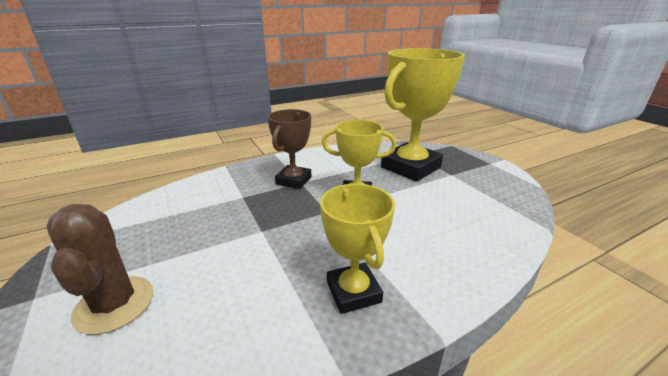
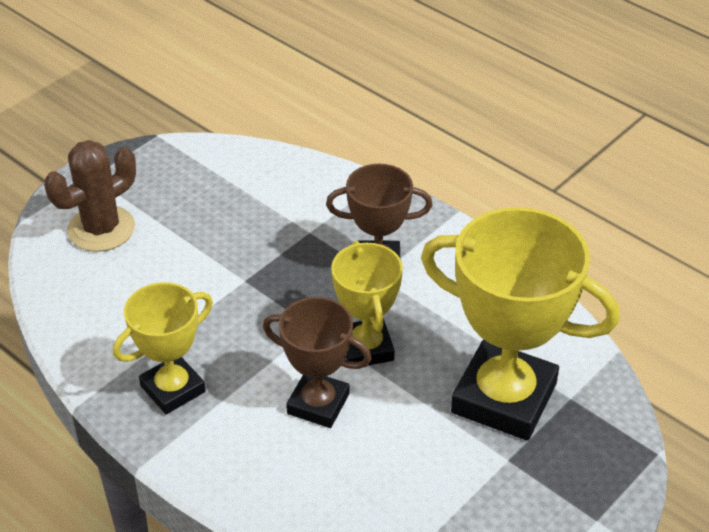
camera: 70 degrees right, 15 degrees up
none -> brown trophy [263,297,372,428]

